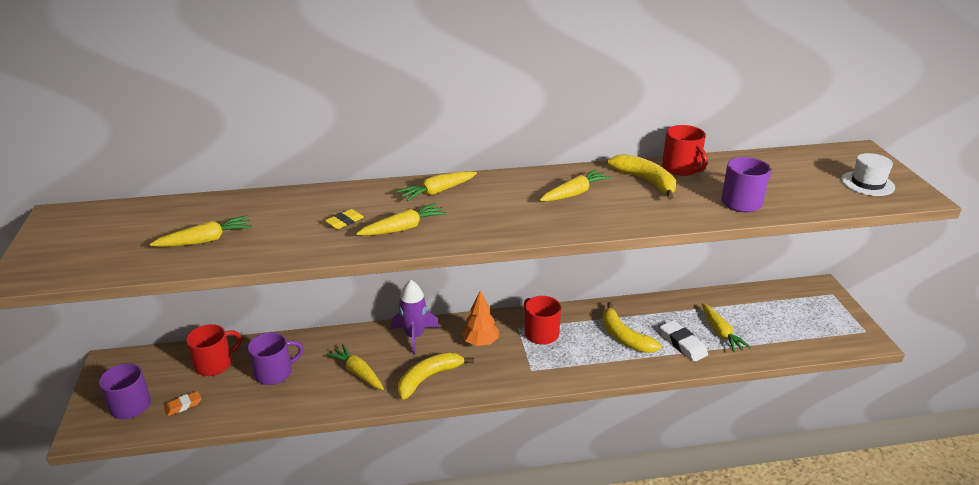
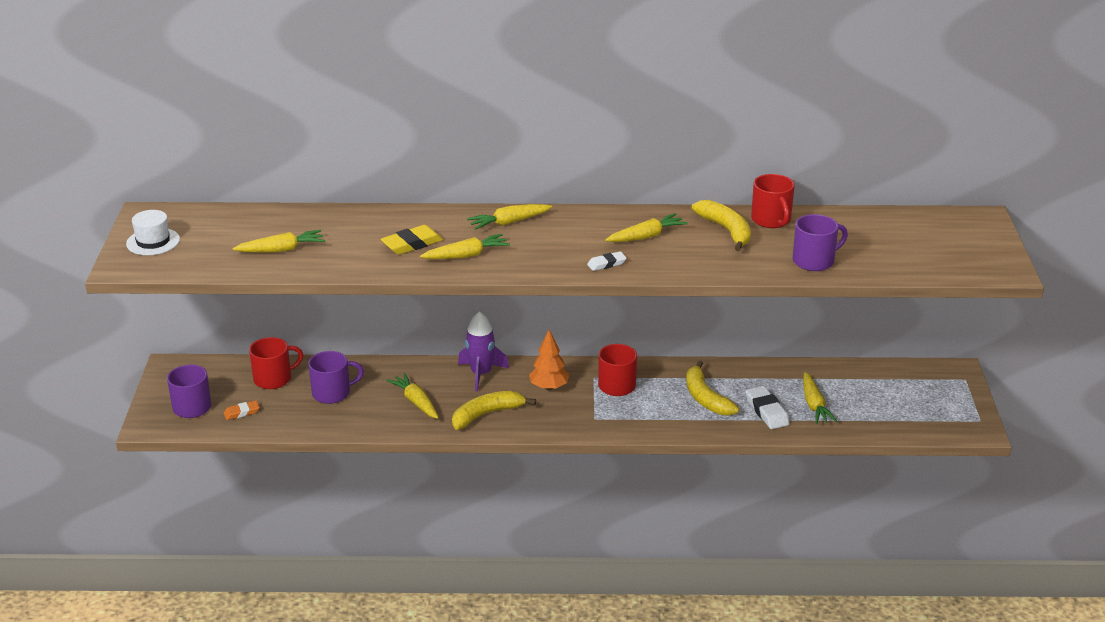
camera: 10 degrees right, 0 degrees up
yellow eraser [325,209,364,229] -> yellow eraser [381,225,443,255], size x1.63
white hat [841,153,895,196] -> white hat moved to [126,210,180,255]
none -> white eraser [587,251,626,271]

